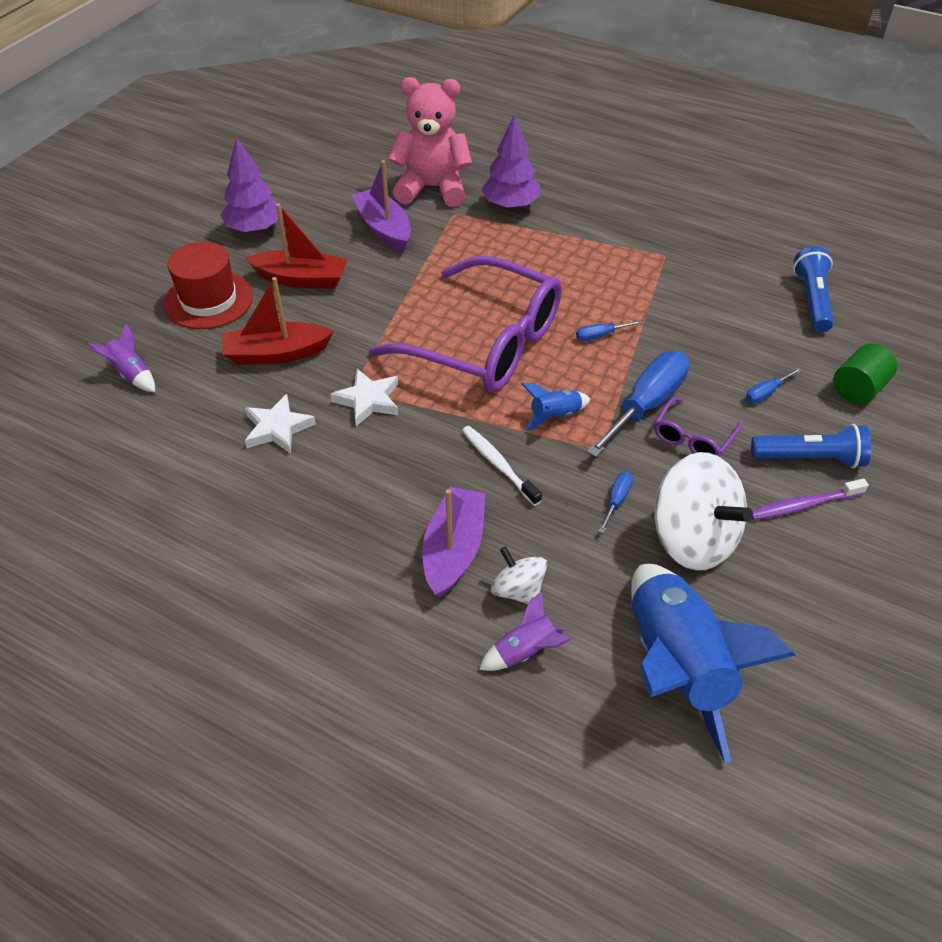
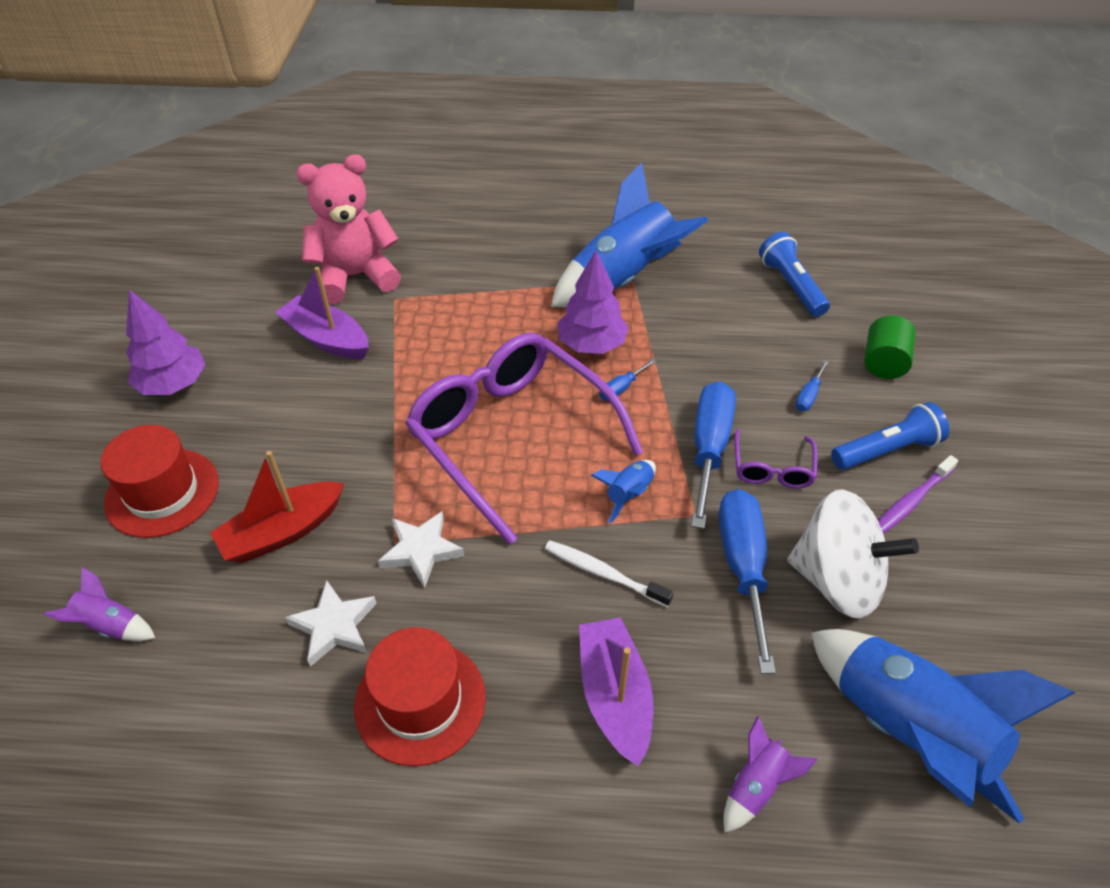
camera: 25 degrees left, 0 degrees up
red boat [246,203,348,289] -> none
purple glasses [369,256,562,392] -> purple glasses turned 135 degrees counterclockwise [405,333,643,545]
purple tree [481,115,540,209] -> purple tree moved to [557,250,629,354]
white spinning top [491,546,547,604] -> none
blue screwdriver [599,471,633,534] -> blue screwdriver [719,489,776,674], size x2.24
none -> red hat [354,627,486,766]
none -> blue rocket [551,163,708,307]

